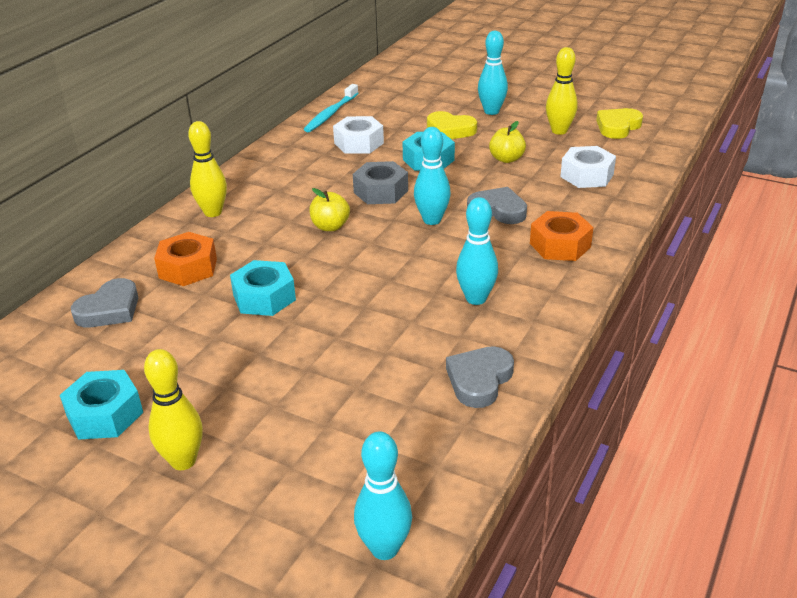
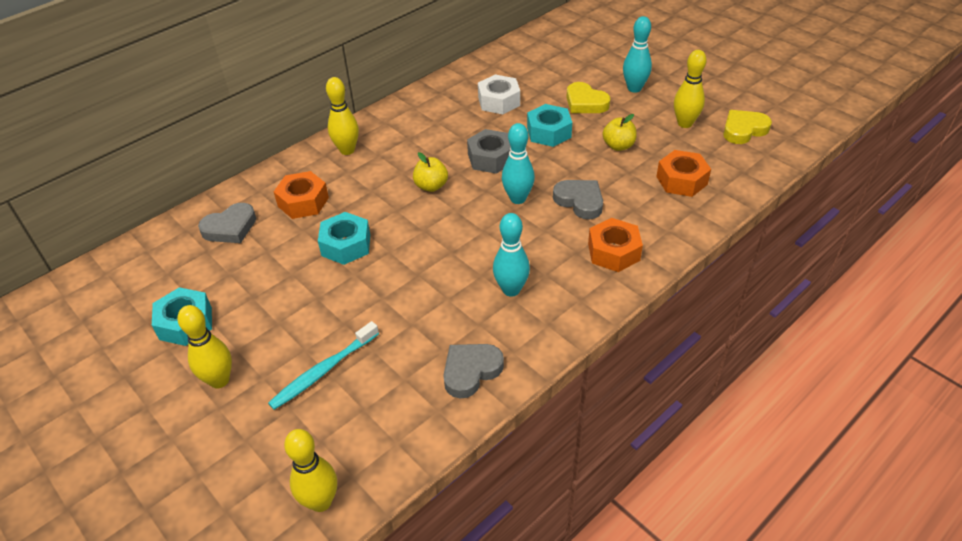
camera: 20 degrees right, 10 degrees up
turquoise toothbrush [304,84,359,132] -> turquoise toothbrush moved to [268,321,379,410]
turquoise bowling pin [354,432,412,560] -> yellow bowling pin [284,429,337,512]
white nut [560,146,616,188] -> orange nut [656,150,711,197]

